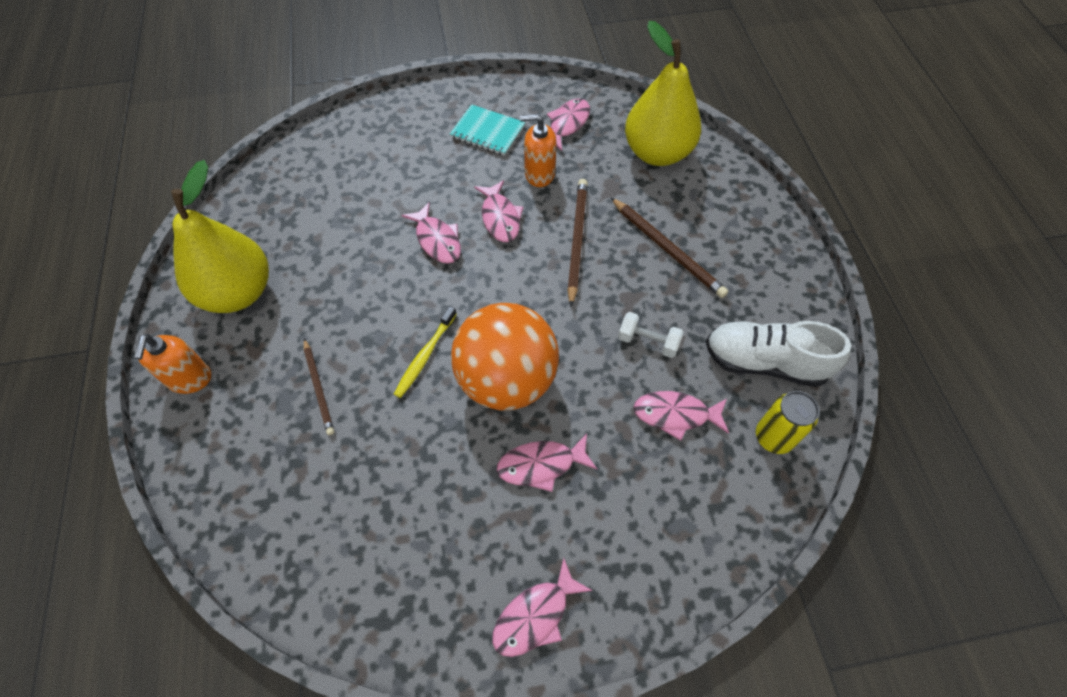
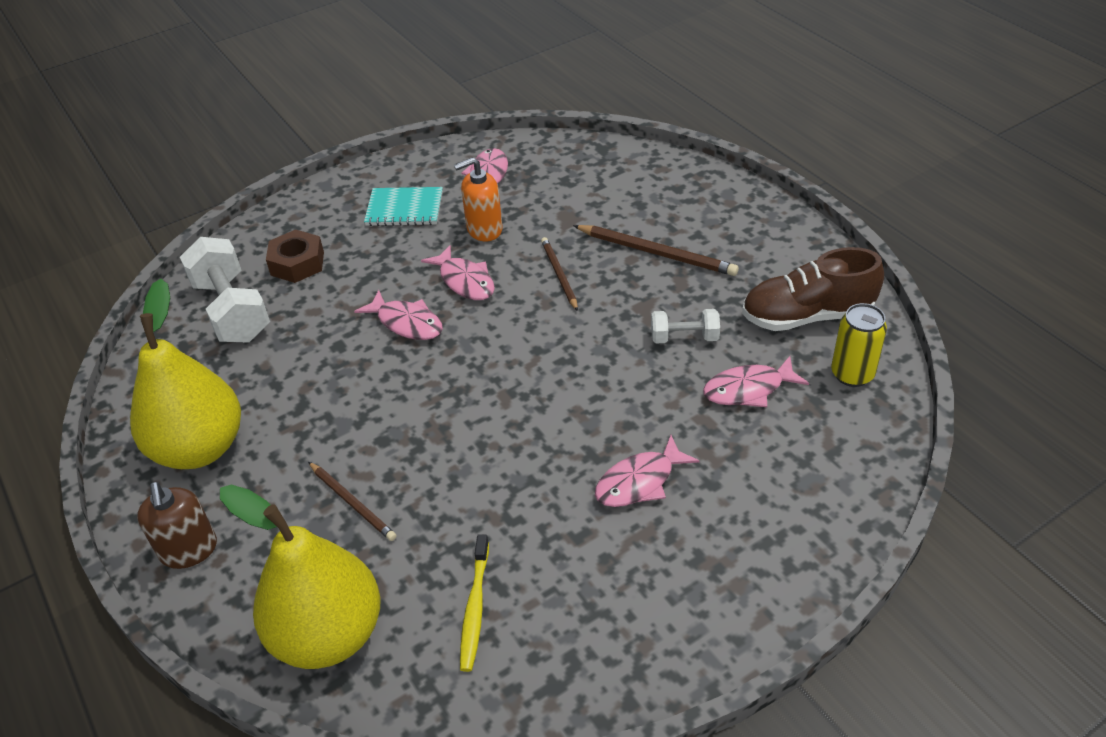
camera: 20 degrees left, 15 degrees down
orange soap dispenser [134,334,211,394] -> brown soap dispenser [137,482,217,569]
yellow toothbrush [394,306,457,398] -> yellow toothbrush moved to [460,534,489,672]
orange ball [451,303,559,410] -> none
pink fish [492,558,593,657] -> none
brown pencil [567,179,588,307] -> brown pencil [541,237,578,311], size x0.64
yellow pear [625,21,701,166] -> yellow pear moved to [220,485,381,669]
white shoe [706,321,851,387] -> brown shoe [742,247,884,331]
none -> white dumbbell [180,237,270,343]
none -> brown nut [266,229,324,283]

